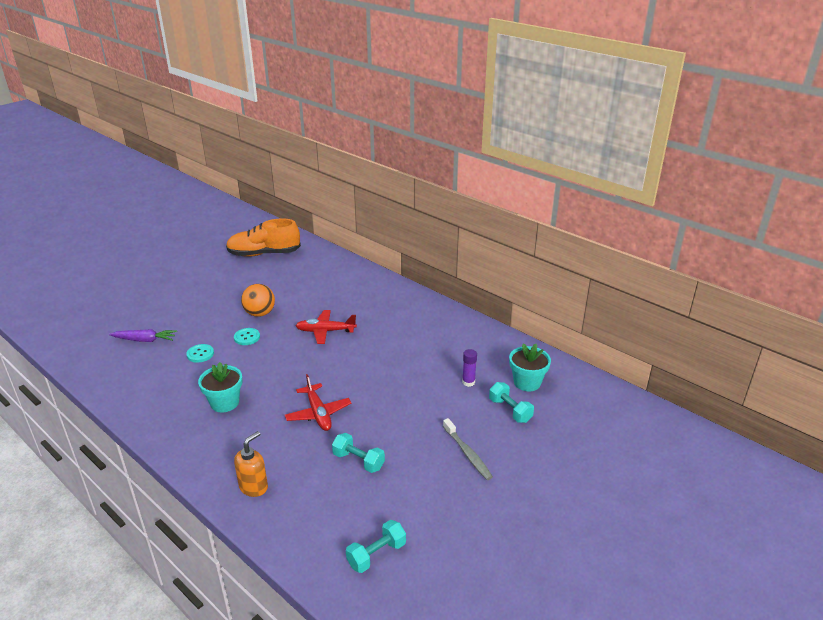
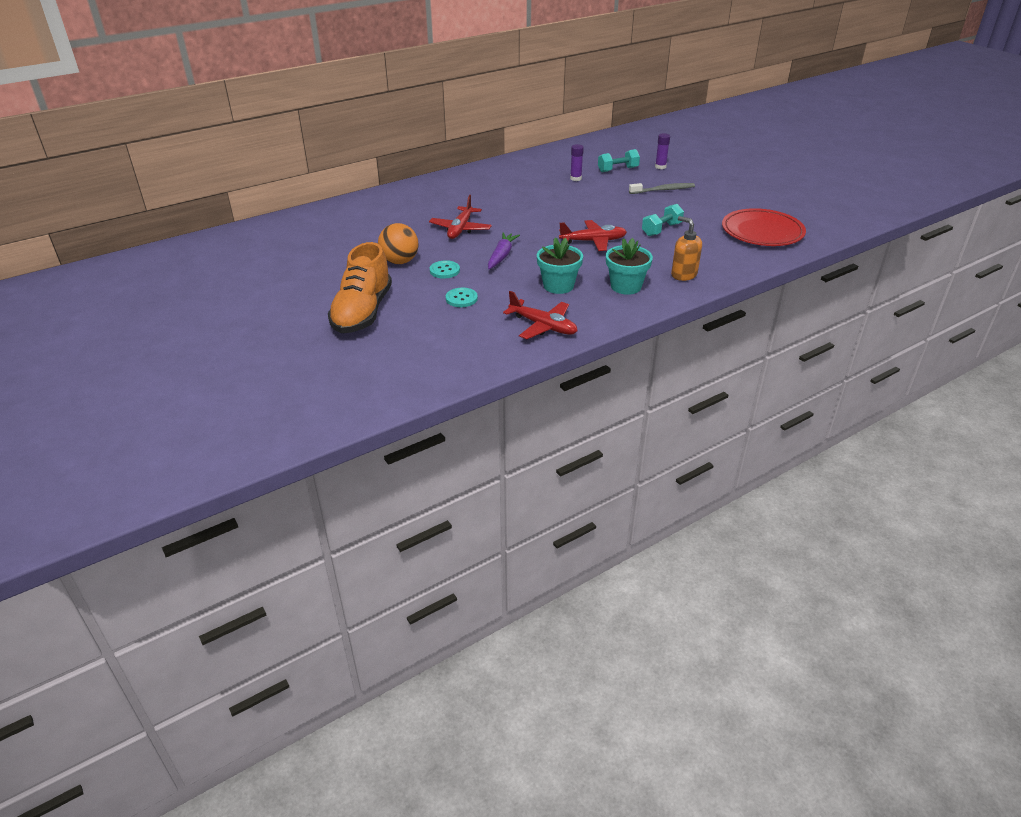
camera: 75 degrees left, 5 degrees up
purple carrot [109,329,177,342] -> purple carrot moved to [488,232,520,269]
orange shoe [226,219,301,257] -> orange shoe moved to [328,242,392,333]
turquoise dumbbell [346,520,406,573] -> red plate [722,208,806,246]
turquoise flower pot [509,343,551,391] -> turquoise flower pot moved to [606,238,653,295]
none -> red plane [503,291,578,339]
none -> purple glue stick [655,133,670,169]

